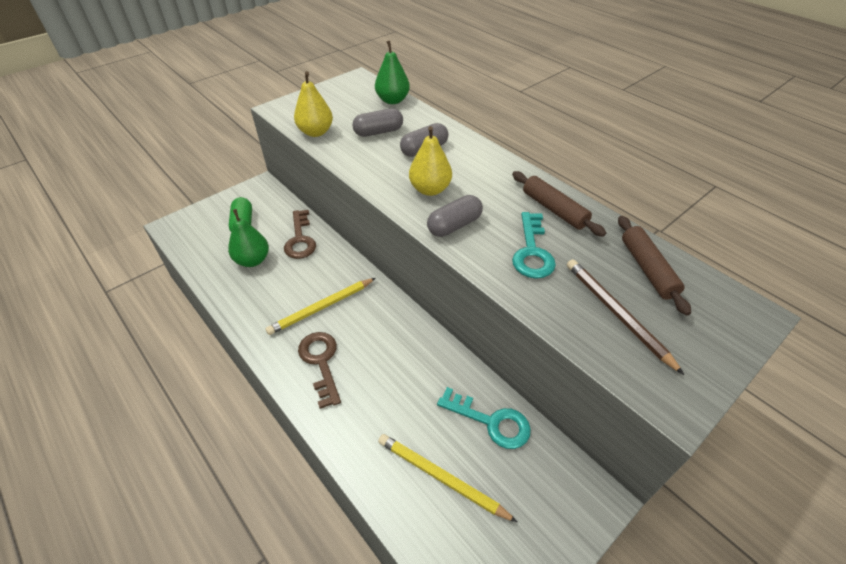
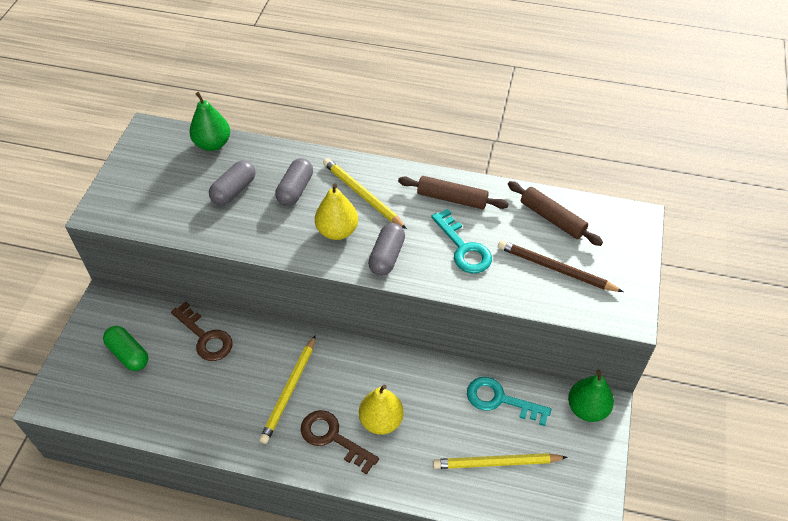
camera: 35 degrees left, 5 degrees up
green pear [228,209,269,267] -> green pear moved to [568,369,614,422]
yellow pear [294,71,333,137] -> yellow pear moved to [359,384,404,435]
turquoise key [437,387,531,449] -> turquoise key turned 150 degrees counterclockwise [467,377,552,426]
none -> yellow pencil [323,158,407,229]

